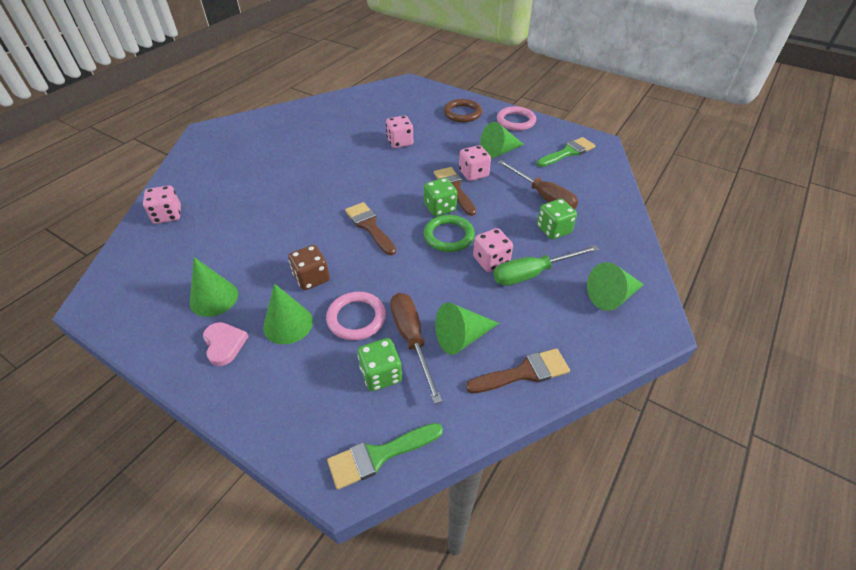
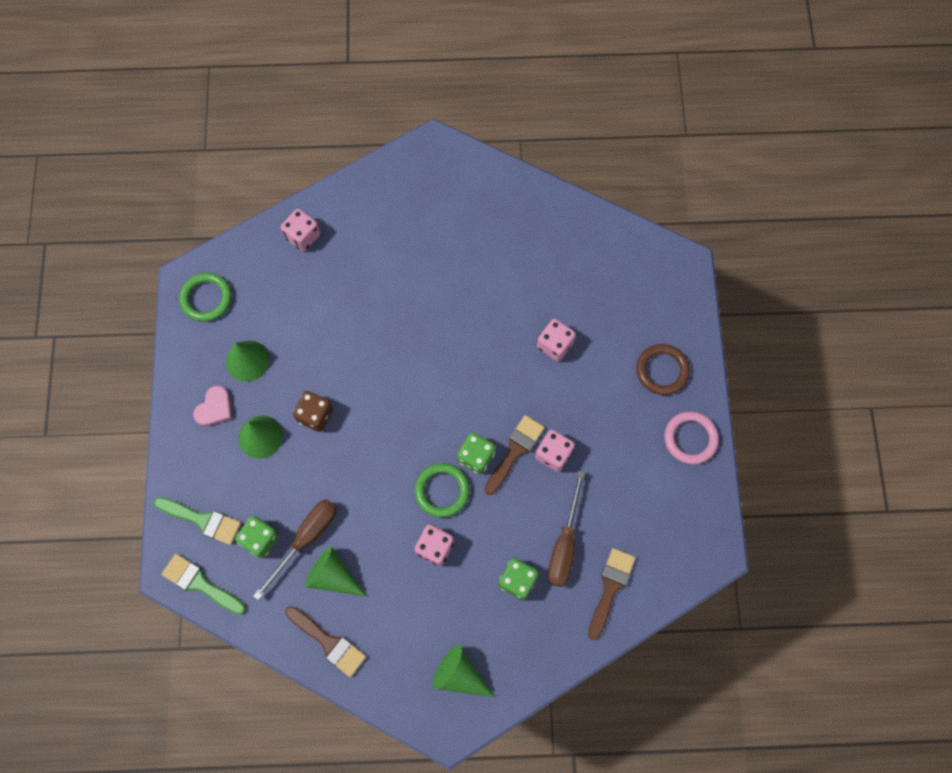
camera: 55 degrees right, 25 degrees up
pink ring [326,292,386,341] -> none
brown brush [345,202,396,255] -> brown brush moved to [588,548,636,640]
green cone [480,122,524,159] -> none
green screwdriver [493,245,599,286] -> none
green brush [537,137,596,167] -> green brush moved to [154,497,241,545]
none -> green ring [179,273,232,322]

